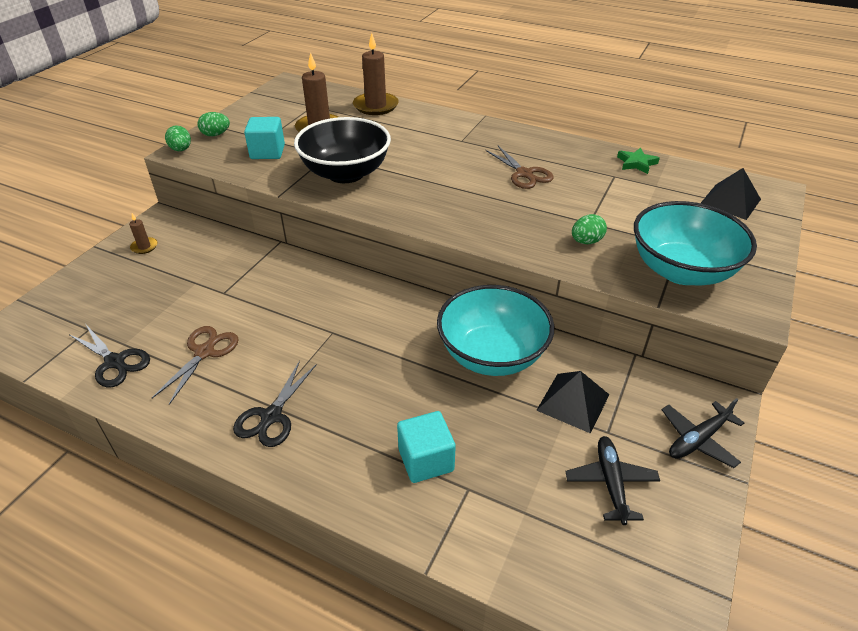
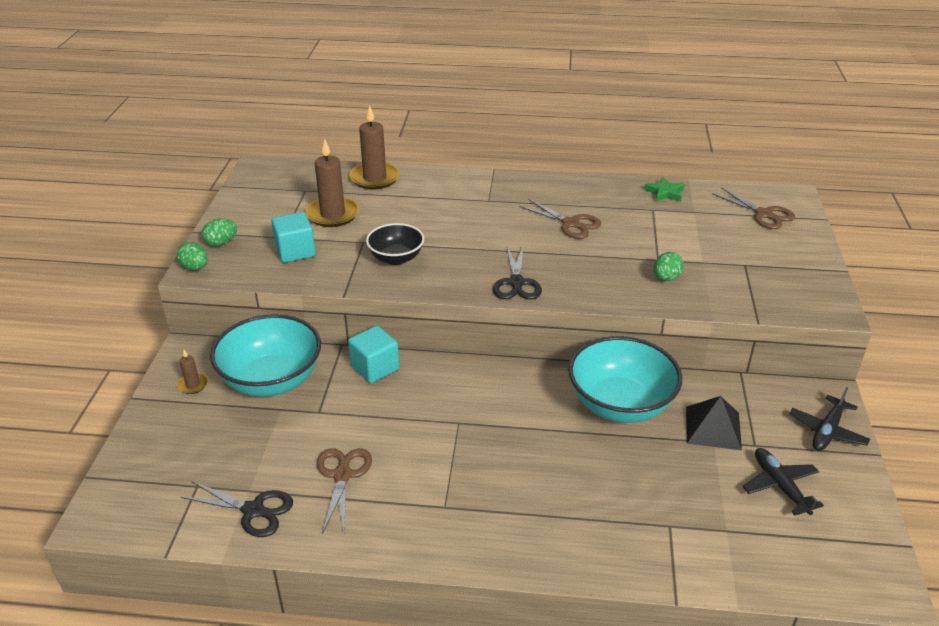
camera: 20 degrees left, 5 degrees down
black scissors [233,360,317,447] -> black scissors moved to [493,247,542,299]
black bowl [294,117,391,183] -> black bowl [366,223,424,265], size x0.58
turquoise cube [397,411,456,483] -> turquoise cube moved to [348,326,399,383]
turquoise bowl [634,201,757,286] -> turquoise bowl moved to [210,314,321,397]
black pyramid [701,168,761,220] -> brown scissors [712,187,795,229]

